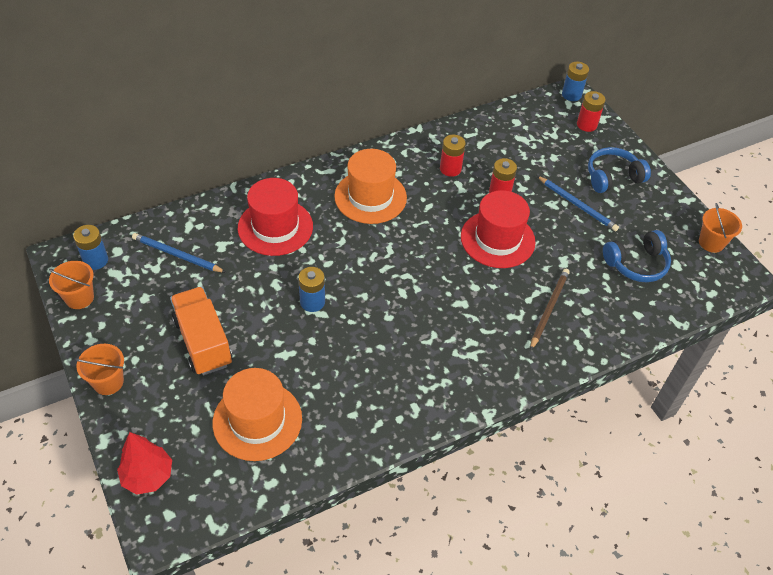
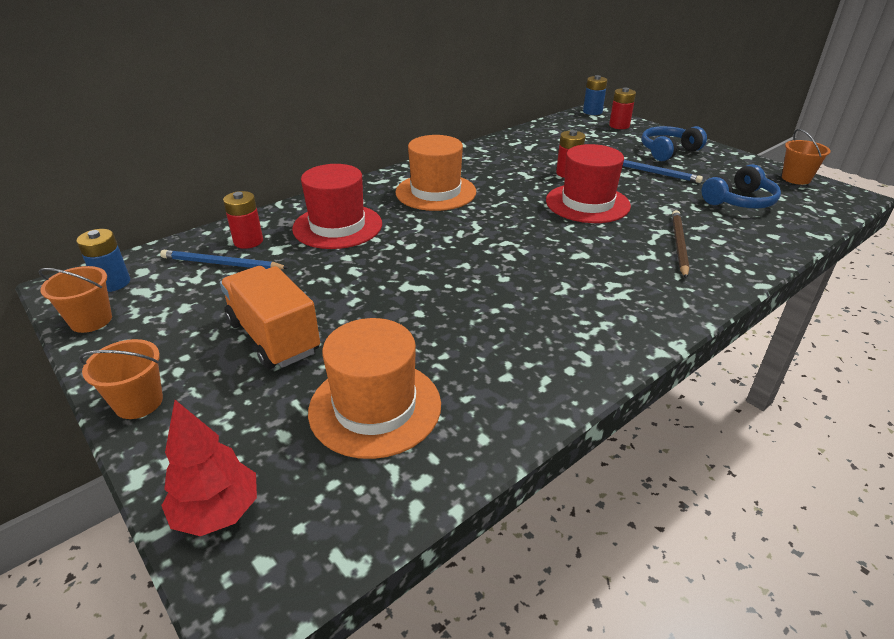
camera: 10 degrees left, 15 degrees down
blue battery [298,267,325,312] -> none
red battery [440,135,466,177] -> red battery moved to [223,191,263,249]

